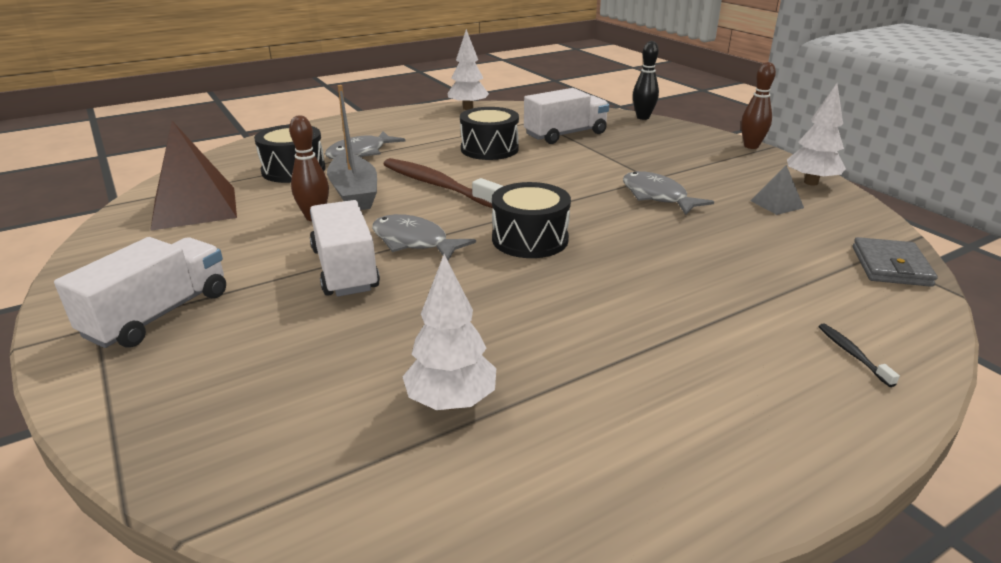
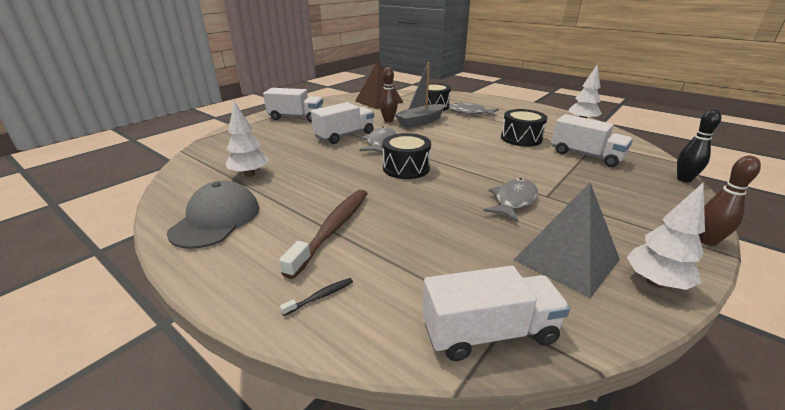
camera: 70 degrees right, 0 degrees up
brown toothbrush [384,158,503,208] -> brown toothbrush moved to [279,190,367,279]
grey pyramid [750,165,804,215] -> grey pyramid [514,183,620,298], size x2.11
grey wallet [853,237,938,287] -> white truck [422,266,570,361]
none -> grey cap [167,181,259,249]

